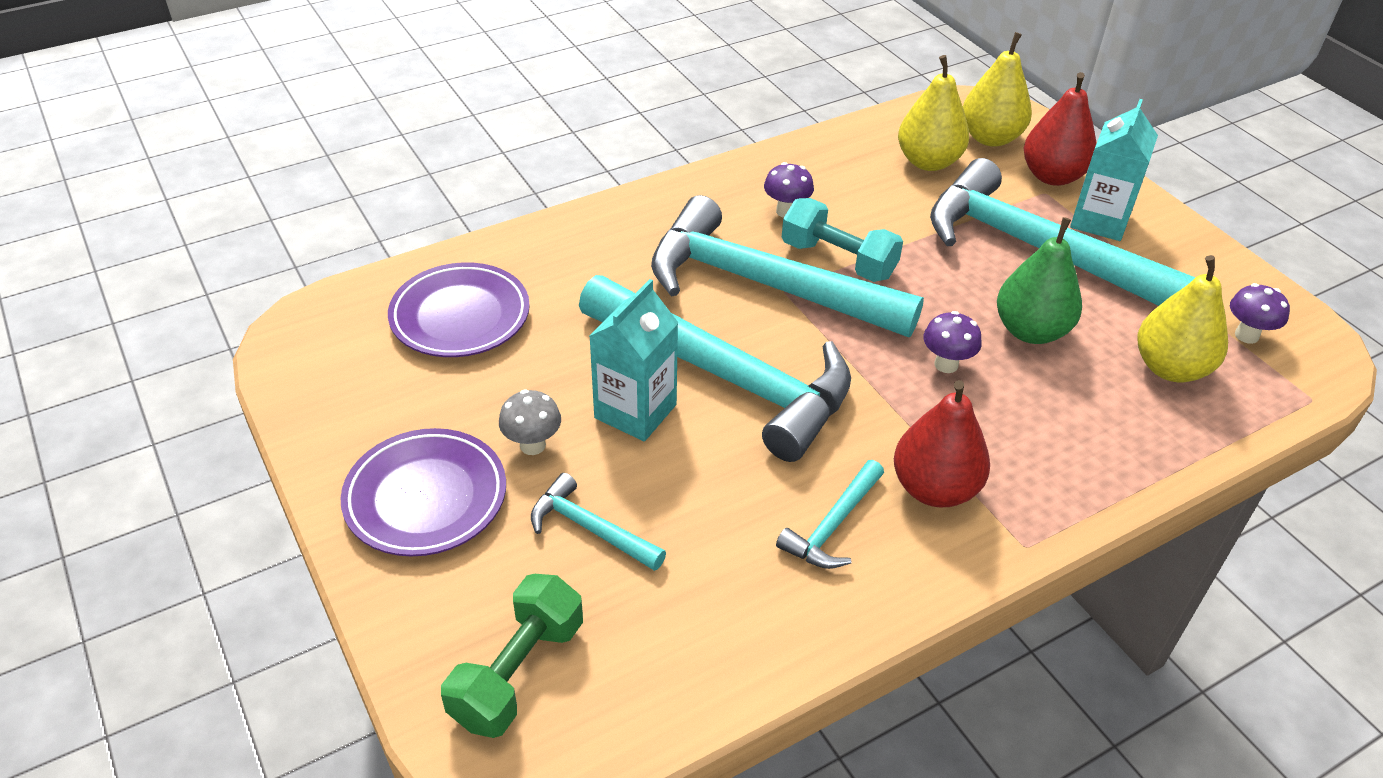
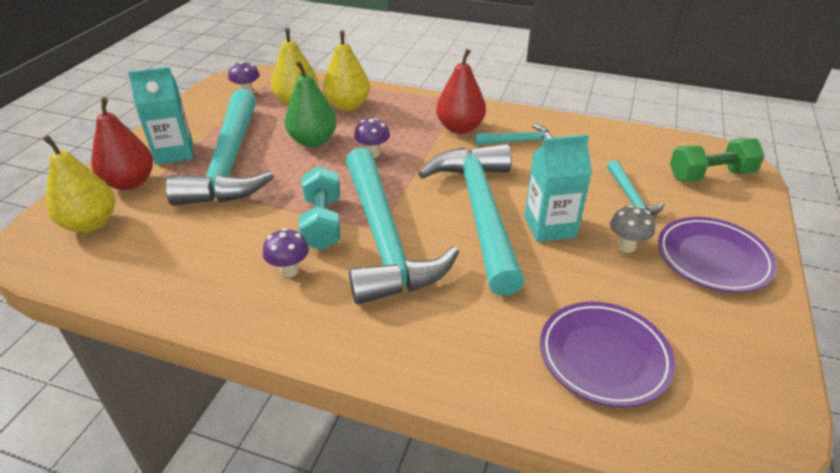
camera: 130 degrees left, 5 degrees down
yellow pear [898,55,969,171] -> yellow pear moved to [323,30,370,111]

